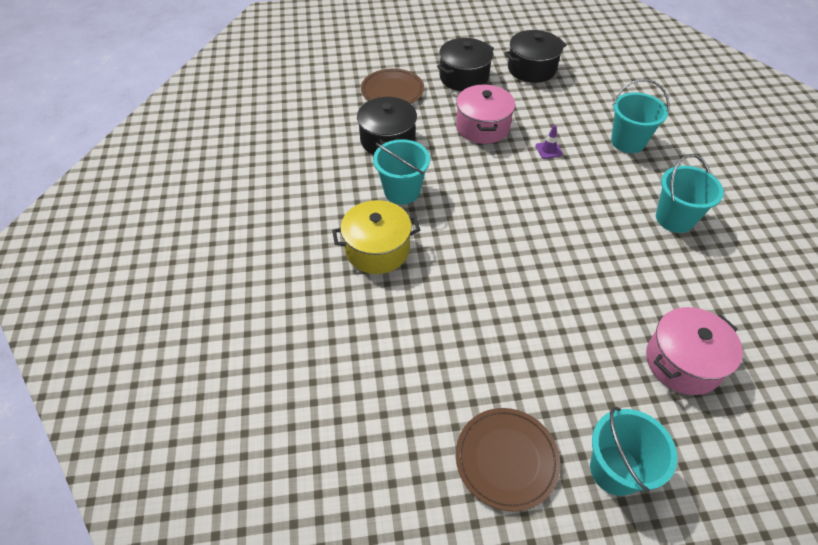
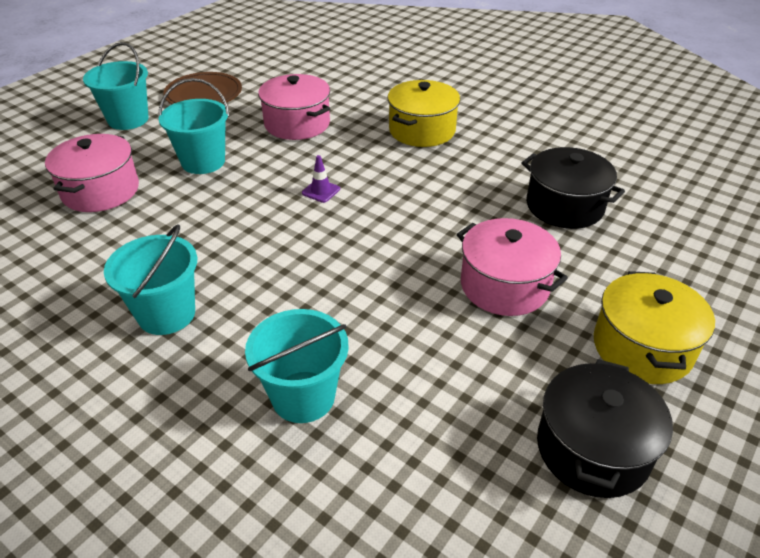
camera: 135 degrees right, 10 degrees down
brown plate [361,68,424,104] -> none
turquoise bucket [373,139,430,204] -> turquoise bucket moved to [158,78,229,174]
black pot [437,38,494,91] -> yellow pot [594,271,715,384]
purple traffic cone [536,125,563,159] -> purple traffic cone moved to [302,155,340,203]
none -> pink pot [258,74,330,140]

